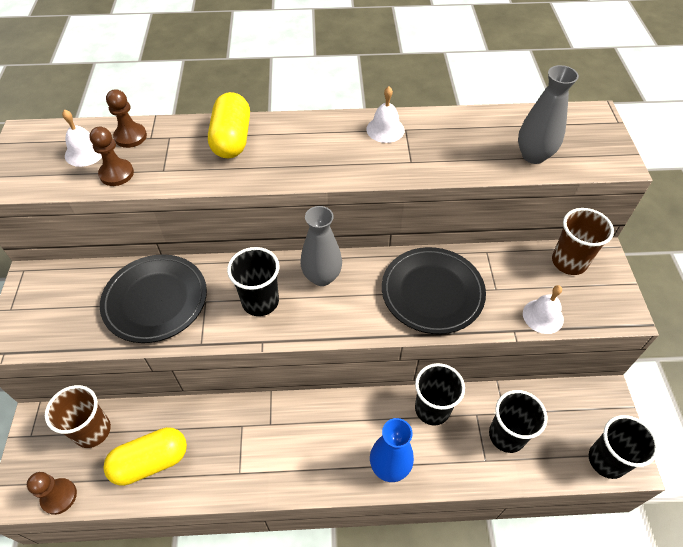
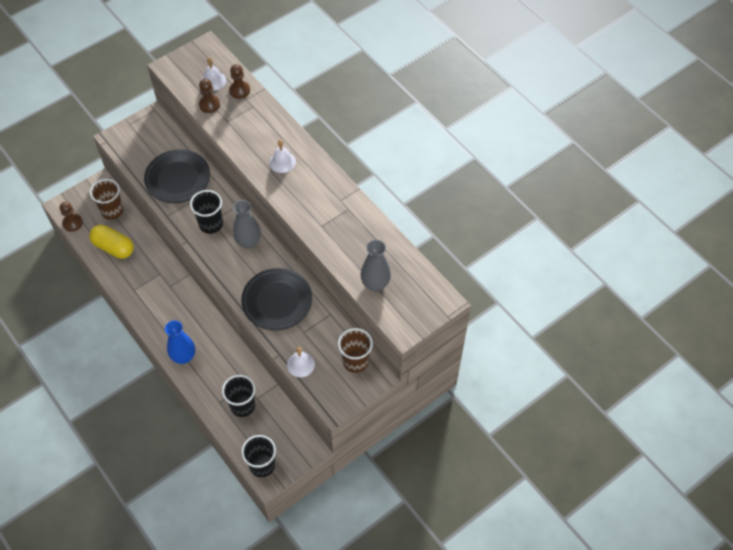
camera: 55 degrees right, 5 degrees up
yellow capsule [208,92,250,158] -> none
white bell [366,86,405,143] -> white bell moved to [270,140,296,173]
black cup [415,363,465,425] -> none

